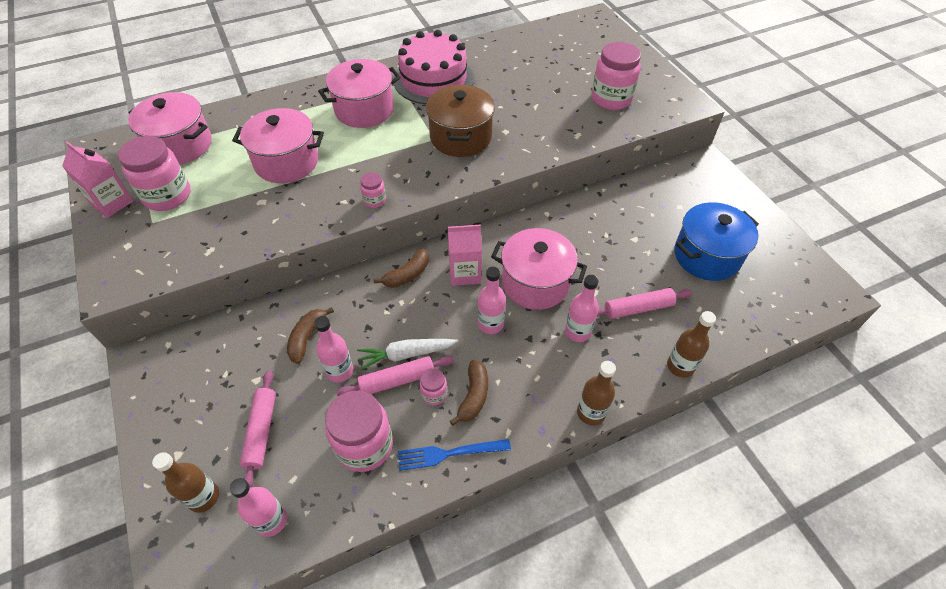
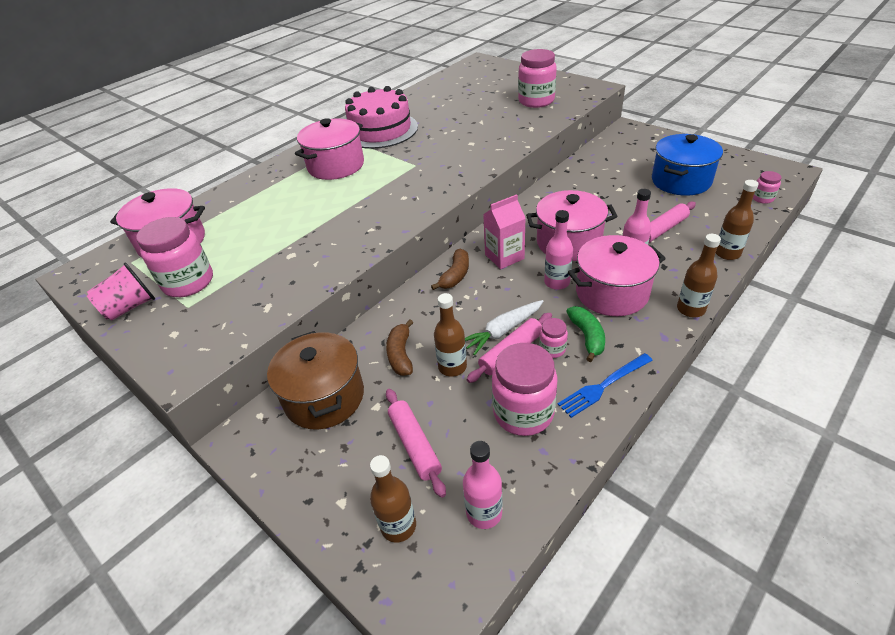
camera: 20 degrees left, 10 degrees down
pink carton [62,141,133,218] -> pink cup [87,263,155,321]
pink pot [232,108,324,183] -> pink pot moved to [568,235,666,316]
pink bottle [314,316,353,382] -> brown bottle [434,293,467,377]
pink jar [360,172,386,208] -> pink jar moved to [753,171,781,204]
brown pot [426,85,495,157] -> brown pot moved to [267,331,364,430]
brown banana [450,360,488,426] -> green banana [566,306,605,362]

